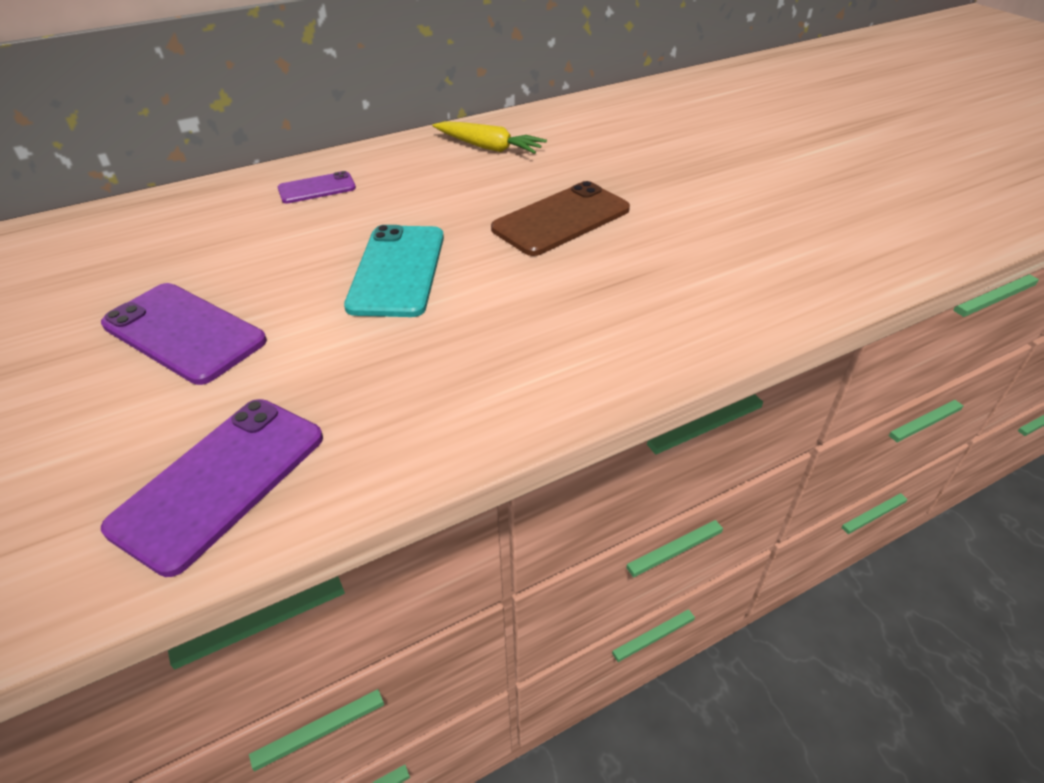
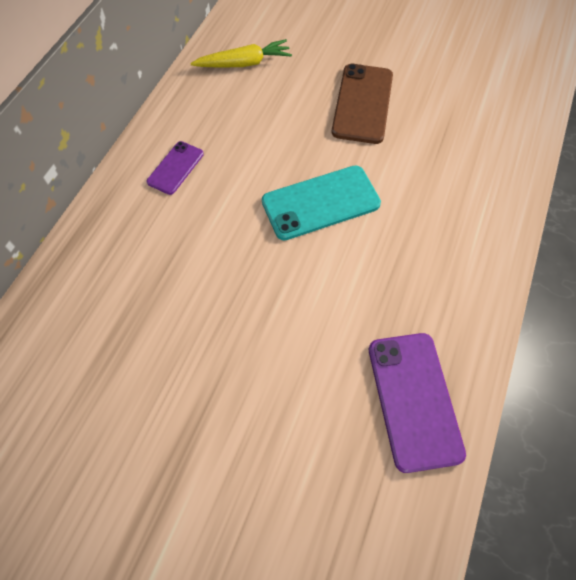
camera: 40 degrees left, 20 degrees up
purple phone [101,283,267,385] -> none
turquoise phone [344,225,444,317] -> turquoise phone turned 75 degrees counterclockwise [262,165,381,240]

